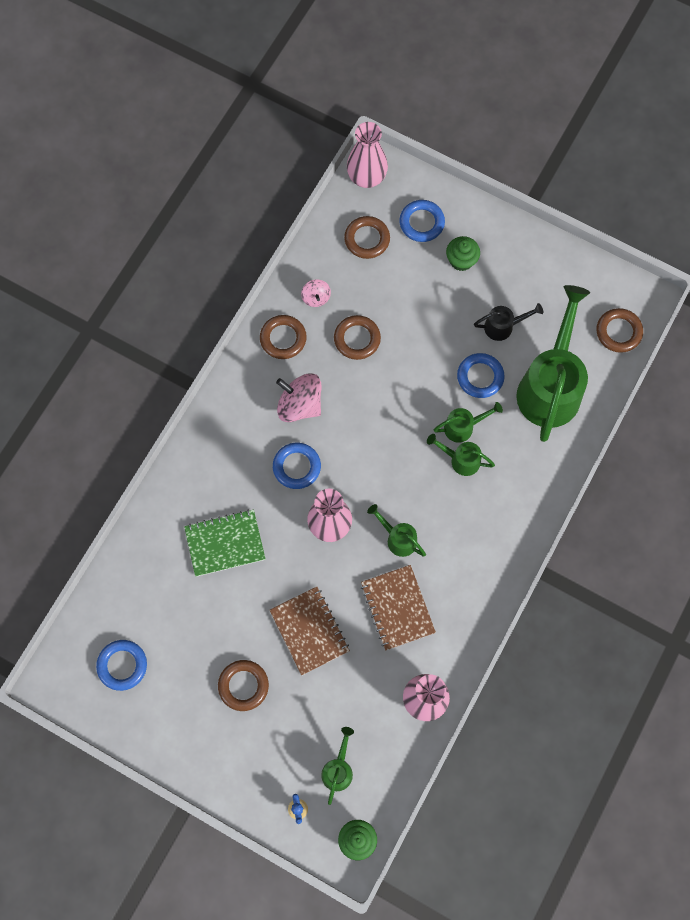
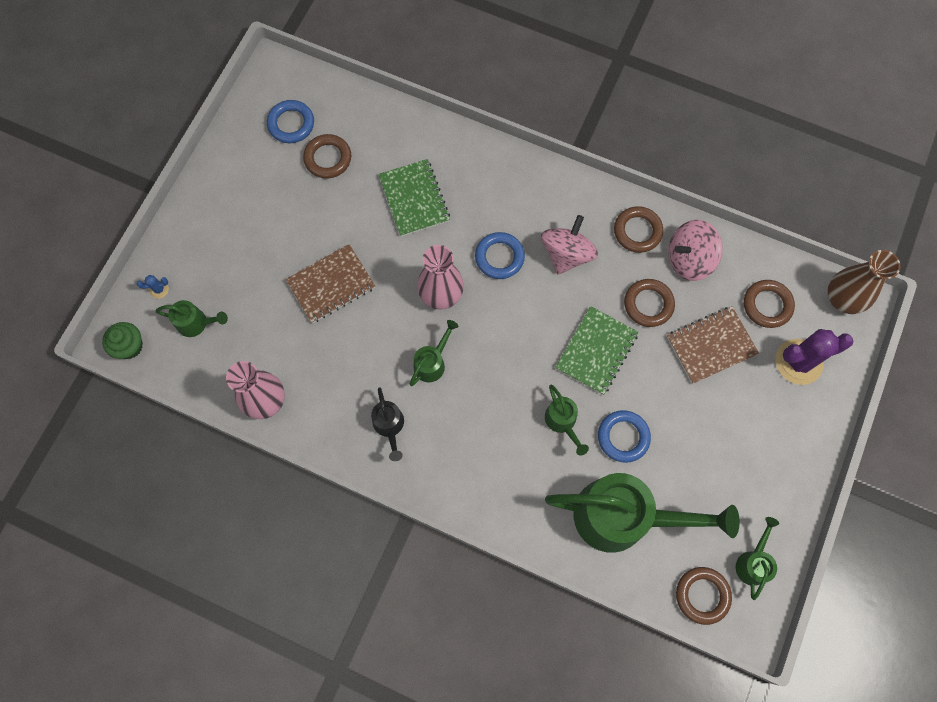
camera: 85 degrees right, 0 degrees up
brown ring [218,660,269,711] -> brown ring moved to [303,134,351,179]
pink spinning top [301,279,331,307] -> pink spinning top [668,220,723,281], size x1.86
pink vase [347,122,388,188] -> brown vase [828,250,900,314]
brown notebook [361,565,436,650] -> brown notebook moved to [667,306,759,384]
blue ring [399,200,445,242] -> purple cactus [776,329,854,385]
green watering can [427,434,495,476] -> green watering can moved to [736,517,779,600]
green cupcake [446,236,480,271] -> none
black watering can [474,303,543,341] -> black watering can moved to [371,387,404,461]
none -> green notebook [555,306,639,395]

